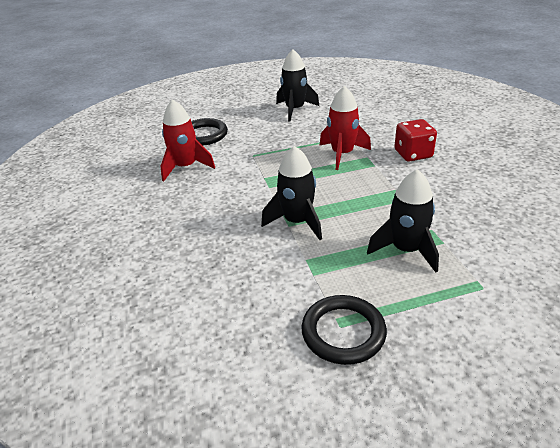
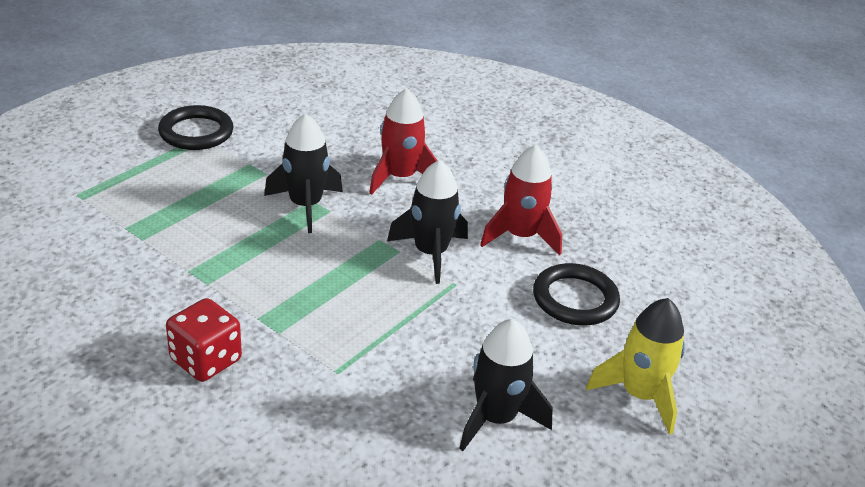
camera: 140 degrees right, 0 degrees up
red rocket [319,86,371,170] -> red rocket moved to [369,88,438,195]
black rocket [367,169,439,272] -> black rocket moved to [387,160,468,284]
none -> yellow rocket [586,298,685,435]

